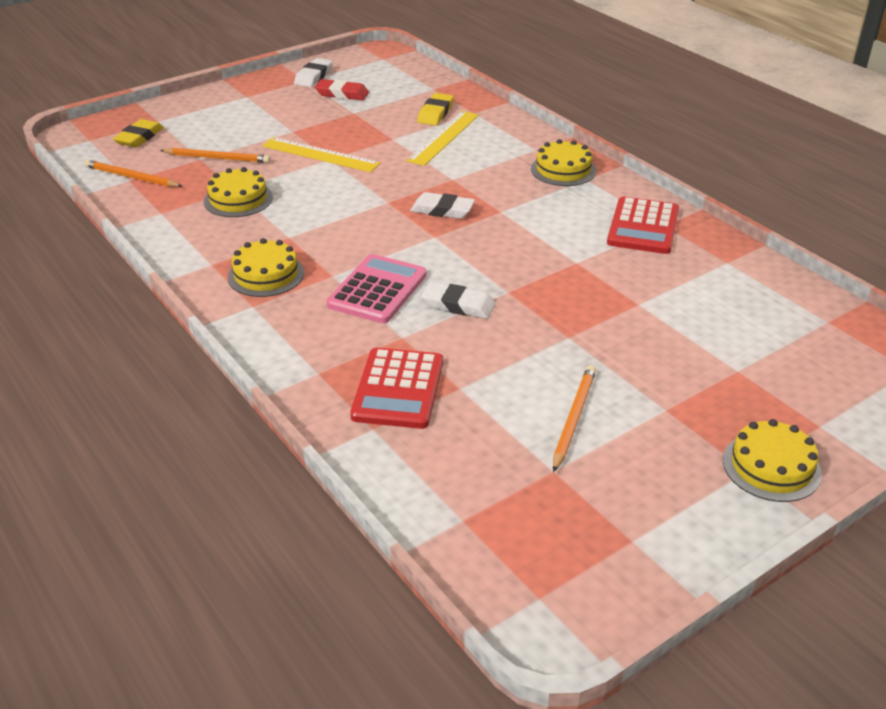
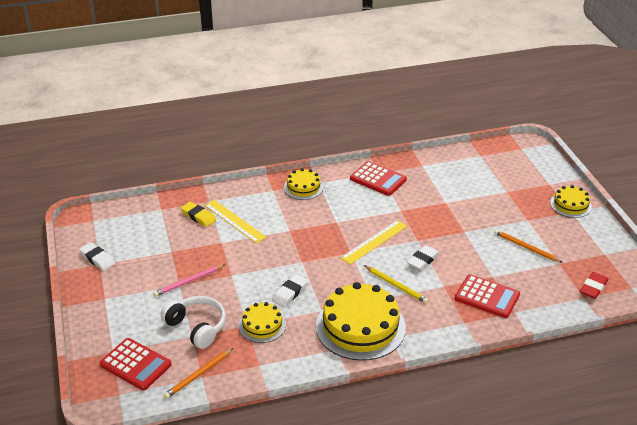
camera: 70 degrees left, 0 degrees up
yellow eraser [113,119,164,148] -> red calculator [100,338,172,391]
orange pencil [160,148,270,163] -> white headphones [161,296,226,349]
yellow cake [227,238,304,297] -> yellow cake [316,282,406,361], size x1.90
yellow ruler [262,137,381,172] -> yellow ruler moved to [340,220,407,265]
red eraser [315,79,369,100] -> red eraser moved to [580,272,608,299]
pink calculator [326,254,427,323] -> yellow pencil [364,265,429,304]
white eraser [410,192,475,219] -> white eraser moved to [272,274,308,307]
none -> pink pencil [153,264,226,297]

